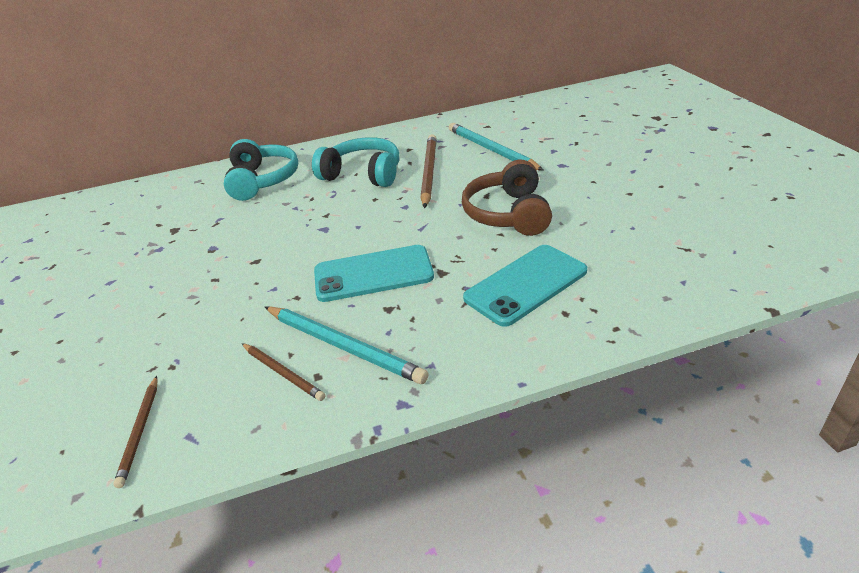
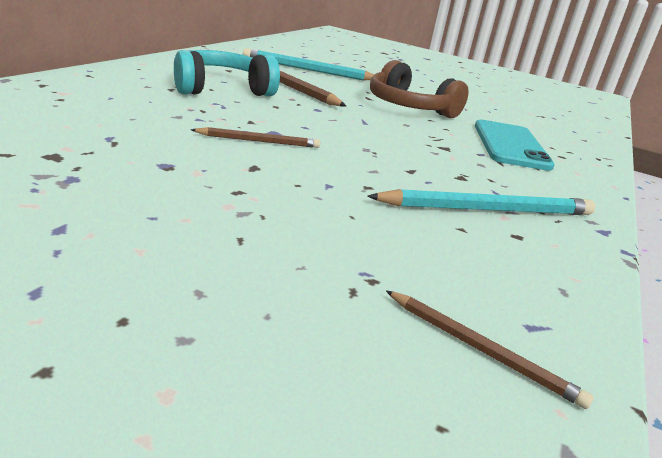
camera: 55 degrees left, 10 degrees down
turquoise headphones [224,139,298,201] -> none
brown pencil [242,343,325,401] -> brown pencil moved to [191,127,320,148]
turquoise phone [314,245,434,302] -> none

